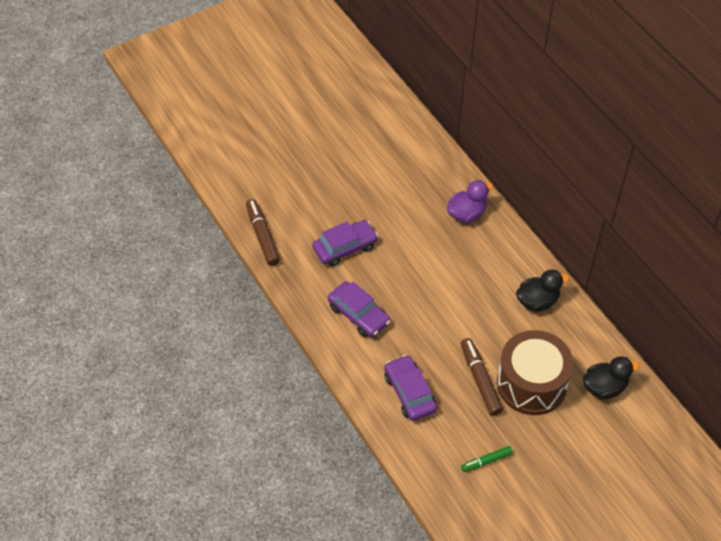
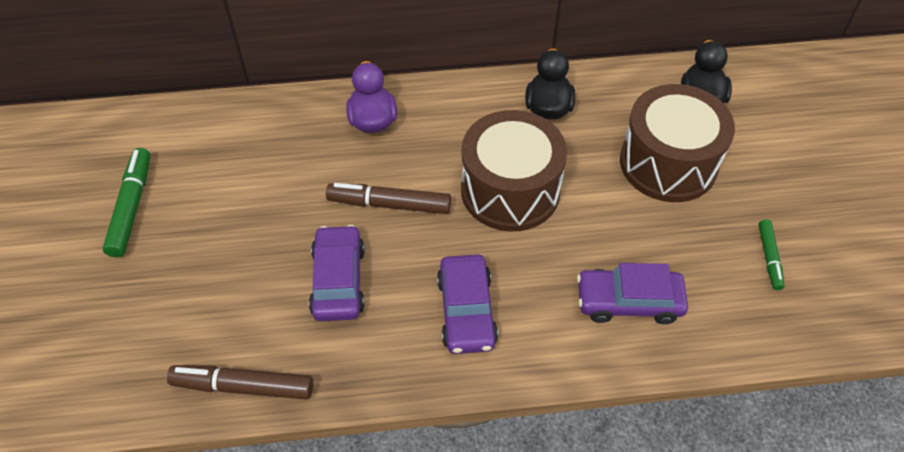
camera: 65 degrees left, 0 degrees up
purple car [328,281,390,337] -> purple car turned 105 degrees clockwise [437,254,498,354]
brown marker [461,338,503,416] -> brown marker moved to [326,183,451,214]
none -> green marker [103,148,150,257]
none -> brown drum [461,110,567,231]

